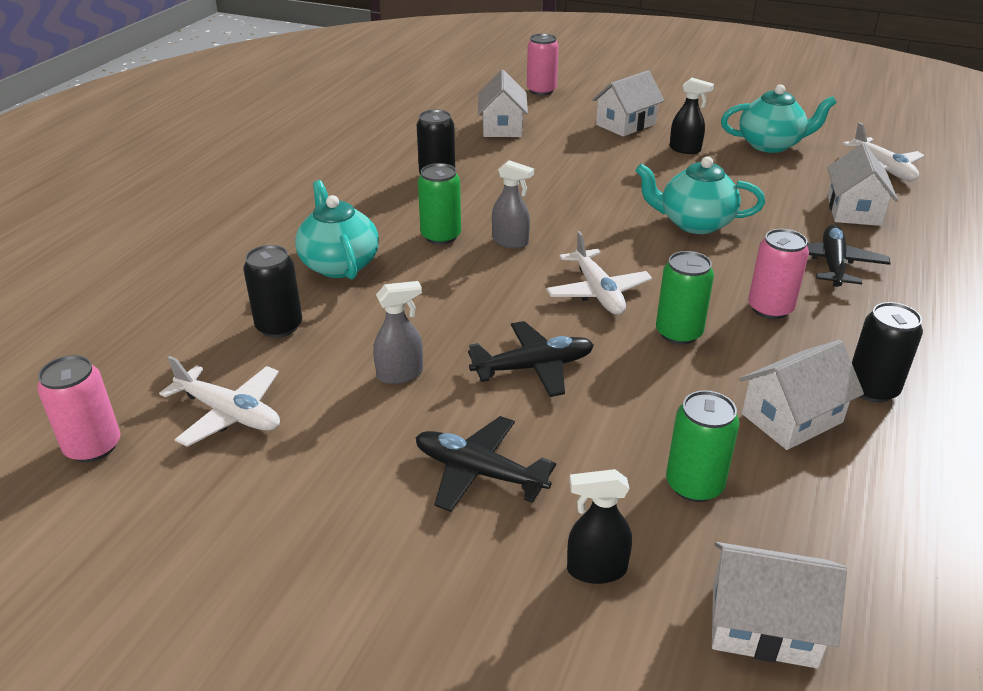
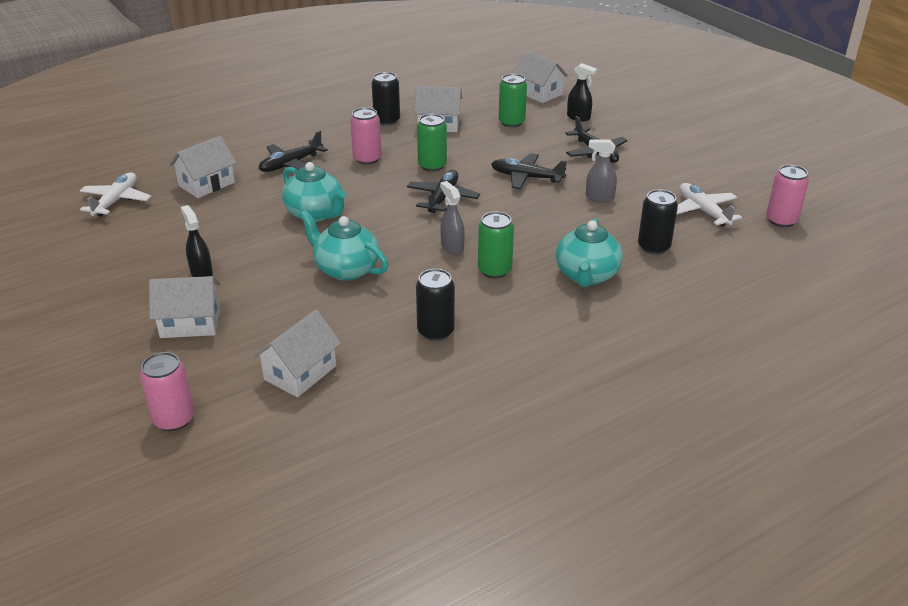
camera: 145 degrees left, 0 degrees up
white plane [546,231,652,315] -> black plane [407,170,480,213]
turquoise teapot [721,84,837,153] -> turquoise teapot moved to [299,210,388,281]

